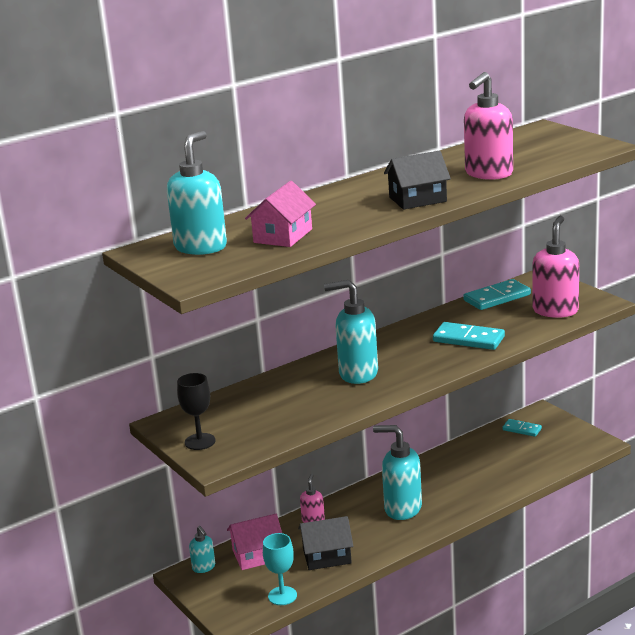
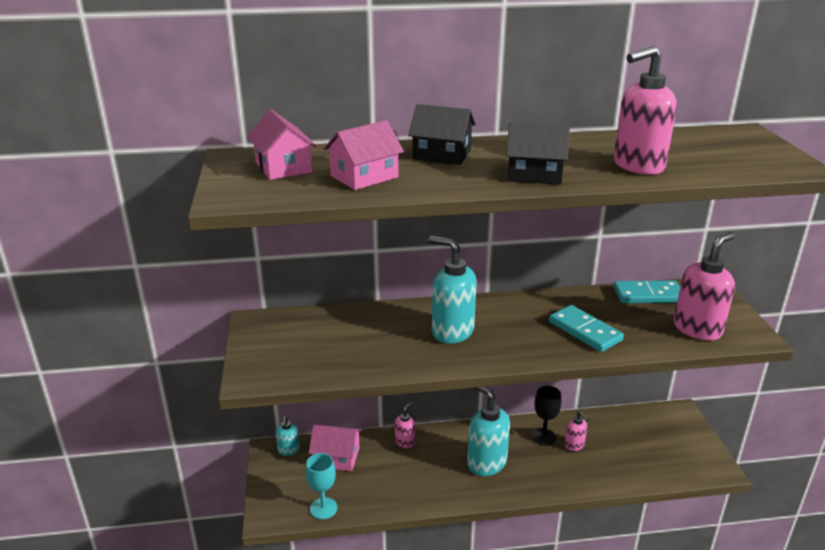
camera: 25 degrees right, 5 degrees up
turquoise soap dispenser [167,131,227,255] -> pink house [247,110,317,180]
black goblet [177,373,215,450] -> black goblet moved to [532,386,561,446]
black house [298,516,353,570] -> black house moved to [408,104,476,165]
turquoise domino [503,419,542,437] -> none
none -> pink soap dispenser [565,411,589,451]

